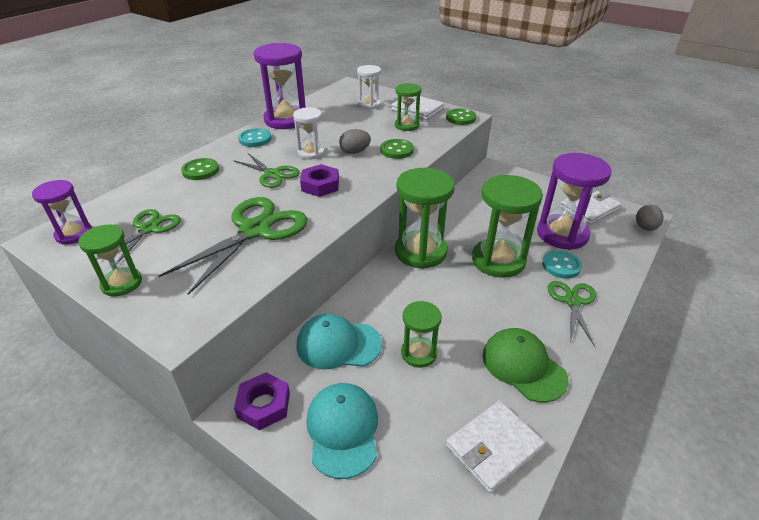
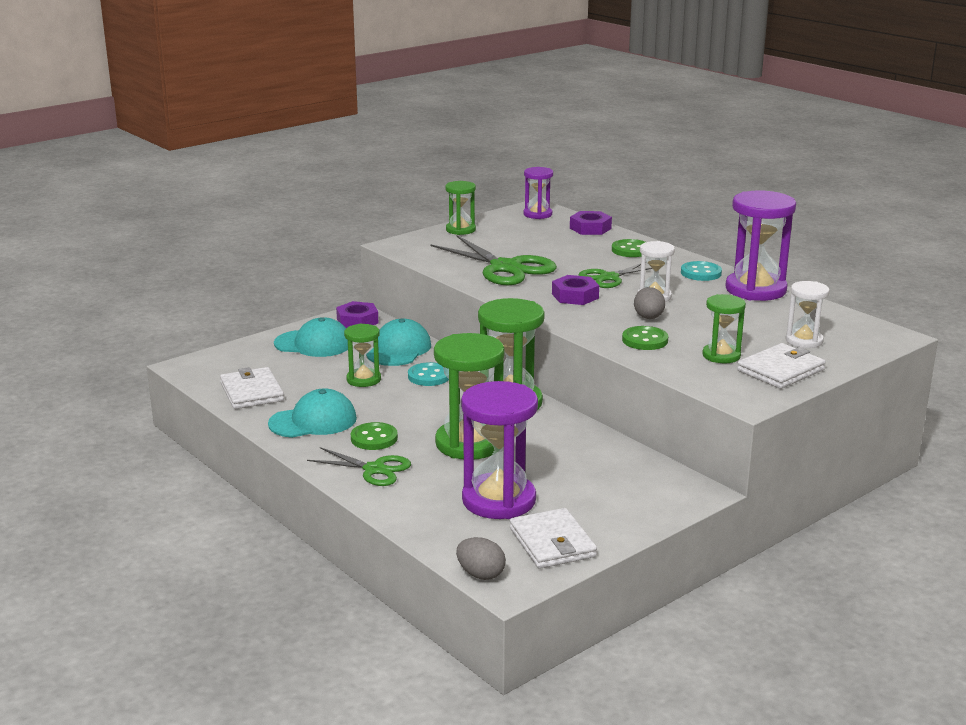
camera: 105 degrees right, 15 degrees down
green scissors [96,209,181,262] -> none
green button [446,108,476,125] -> green button moved to [351,422,398,450]
green cap [483,328,569,403] -> turquoise cap [268,389,357,438]
turquoise button [542,250,582,279] -> turquoise button moved to [408,362,449,386]
none -> purple nut [570,211,612,235]

